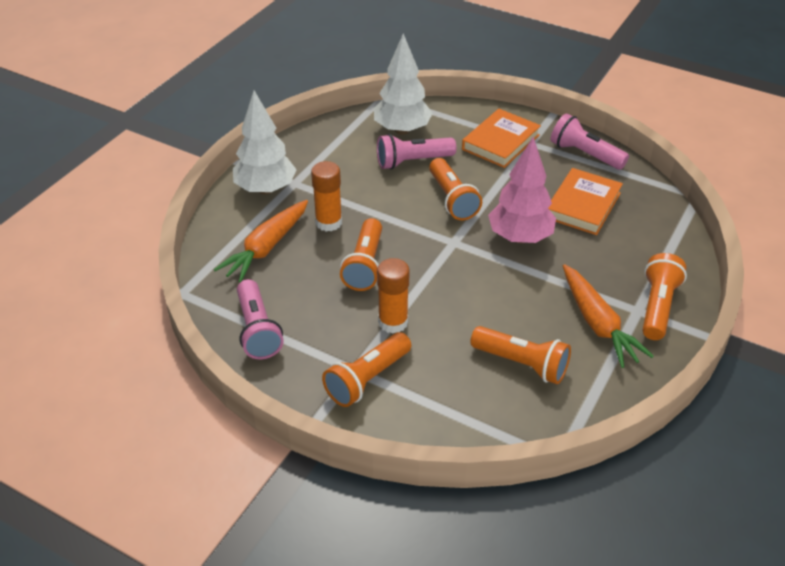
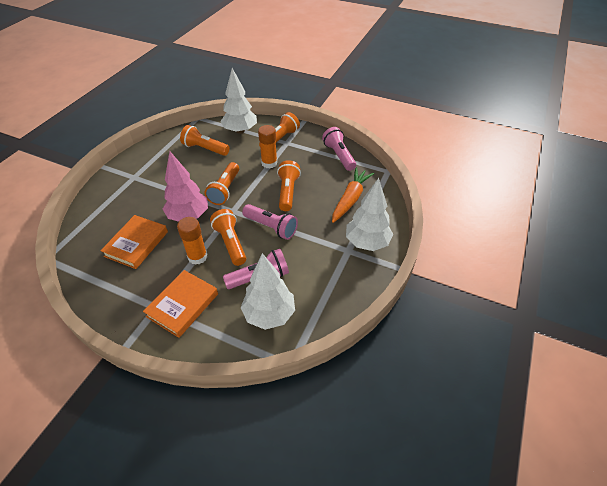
camera: 175 degrees right, 5 degrees up
orange glue stick [311,161,342,232] -> orange glue stick moved to [177,217,207,265]
pink flashlight [551,113,629,170] -> pink flashlight moved to [242,204,298,240]
orange carrot [563,264,654,368] -> none
orange flashlight [642,253,687,340] -> orange flashlight moved to [204,162,239,205]
none -> white tree [220,68,257,134]

